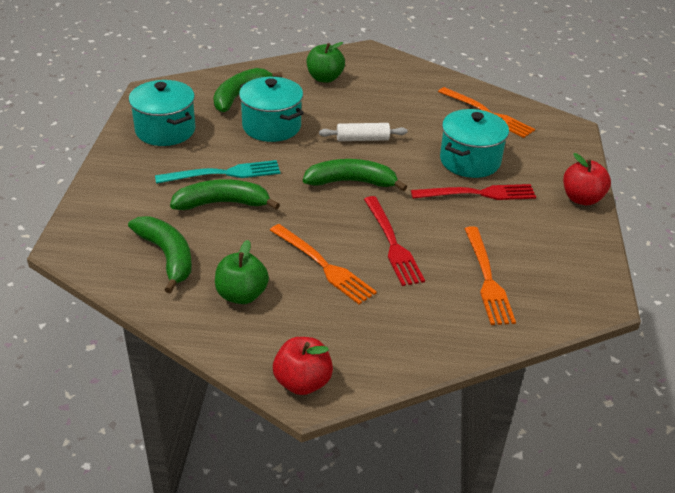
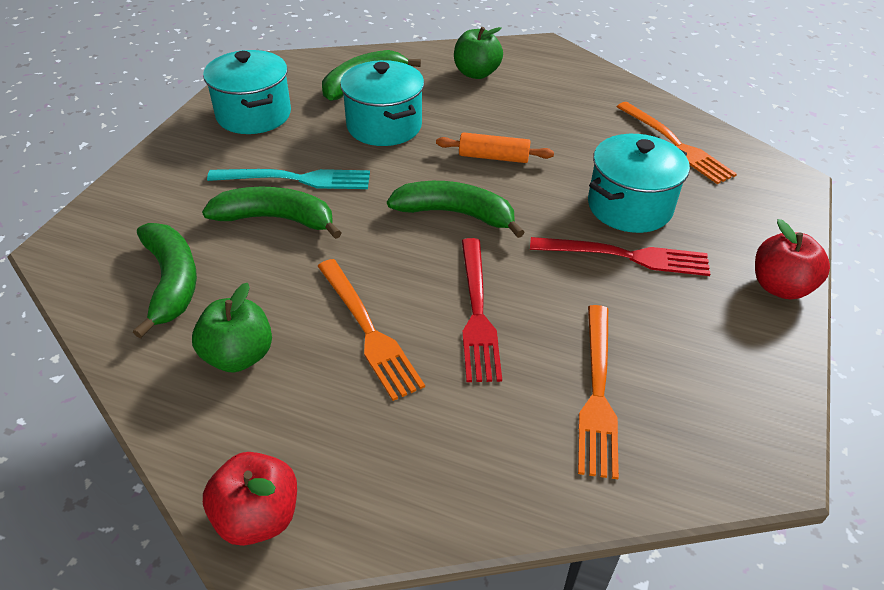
camera: 15 degrees right, 5 degrees up
white rolling pin [319,123,407,141] -> orange rolling pin [436,132,554,163]

